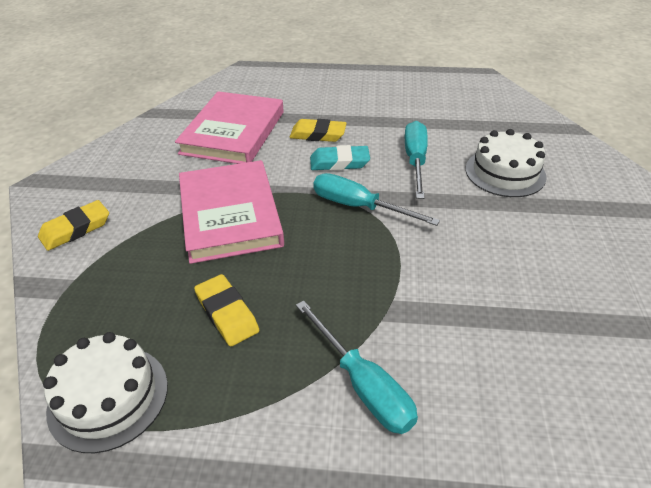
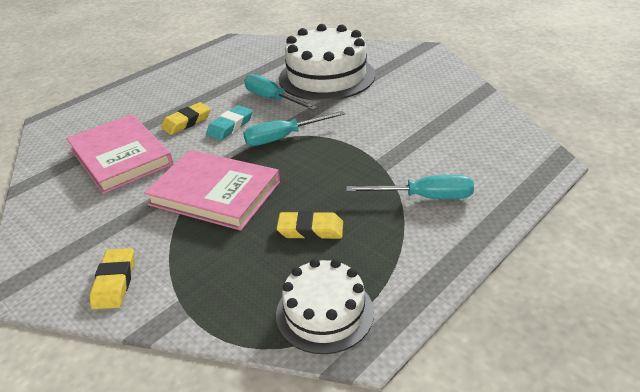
camera: 50 degrees left, 5 degrees down
white cake [466,129,547,197] -> white cake [279,24,375,101], size x1.68

